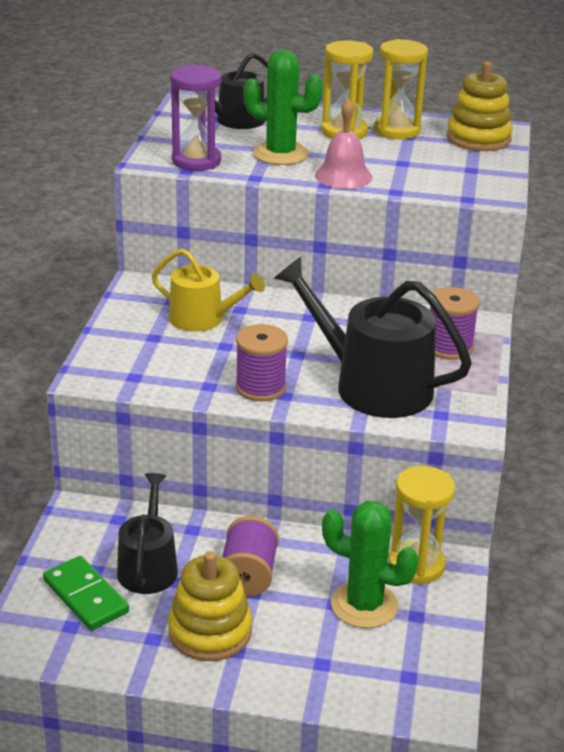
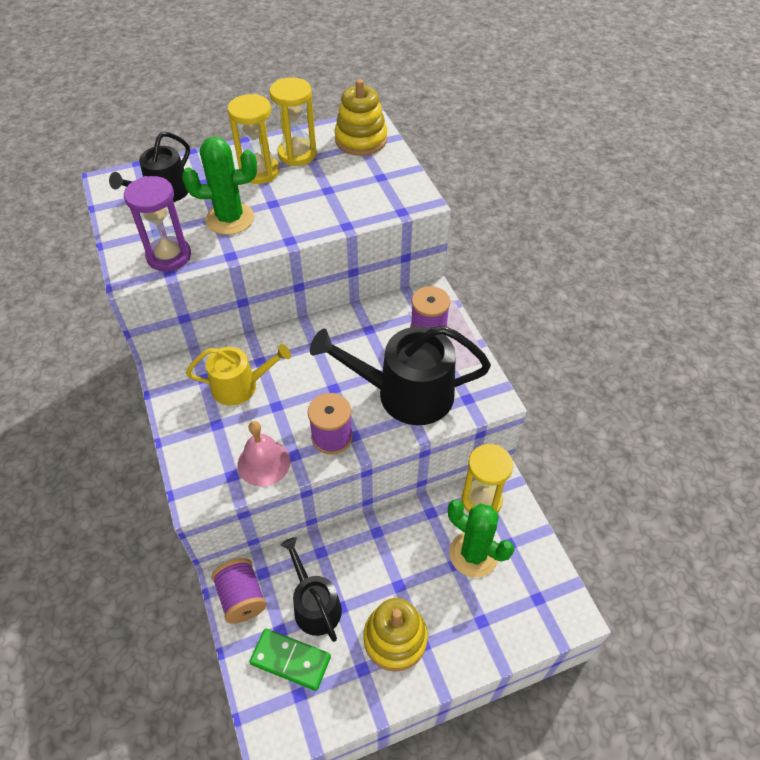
camera: 30 degrees left, 20 degrees up
purple spool [223,516,279,597] -> purple spool moved to [211,558,267,624]
pink bell [315,99,372,189] -> pink bell moved to [238,421,290,487]
green cactus [322,501,419,628] -> green cactus turned 45 degrees clockwise [448,499,514,577]

